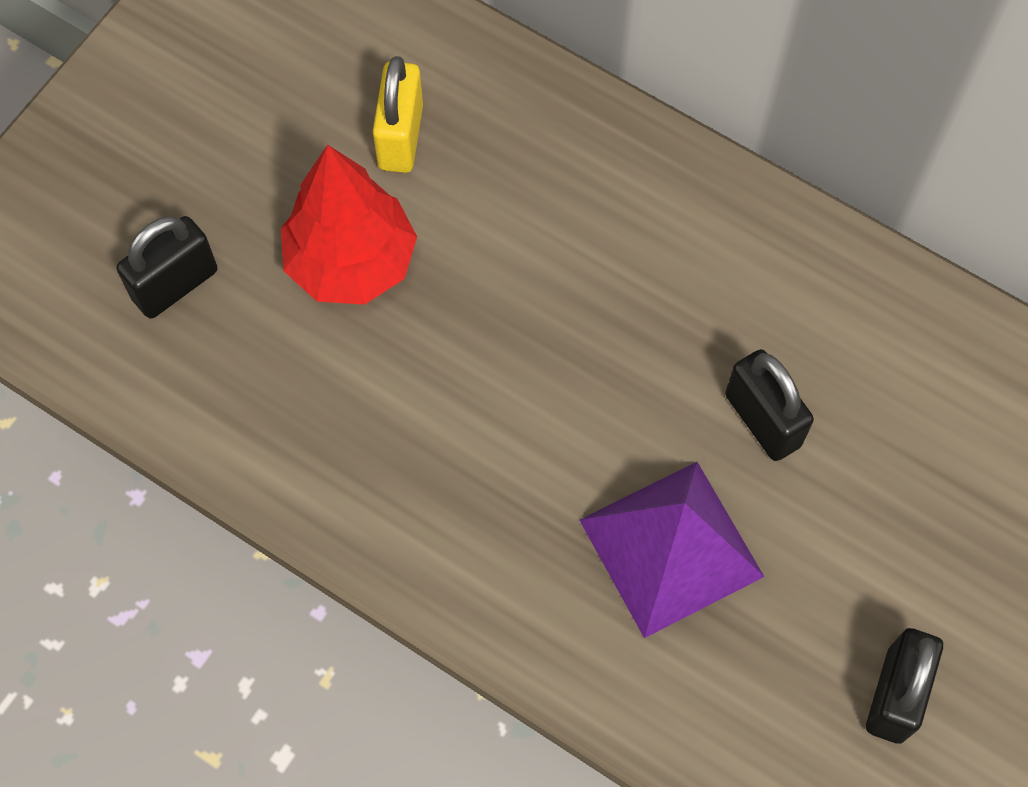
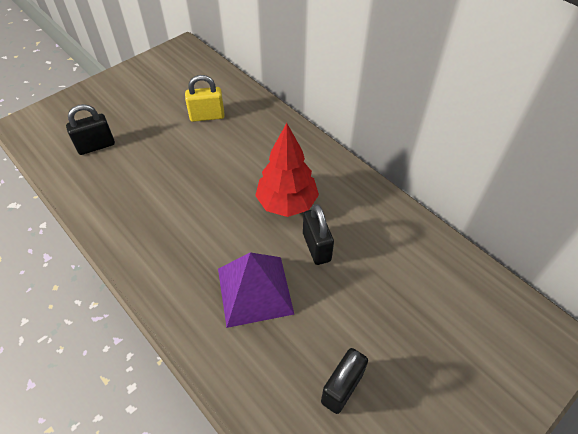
camera: 15 degrees right, 15 degrees down
red tree [281,145,417,305] -> red tree moved to [255,123,319,217]
yellow padlock [373,56,423,173] -> yellow padlock turned 60 degrees clockwise [185,75,225,122]

